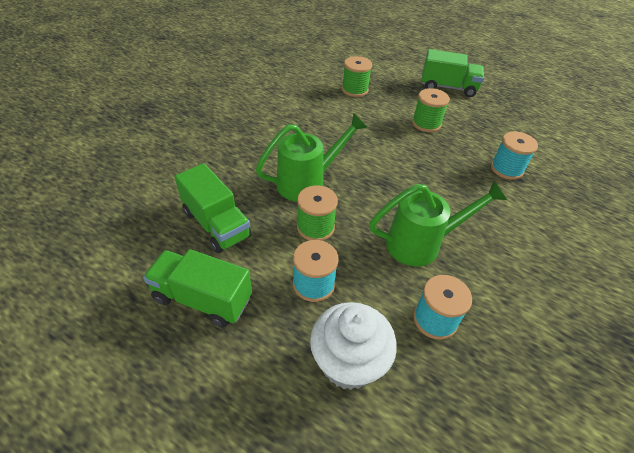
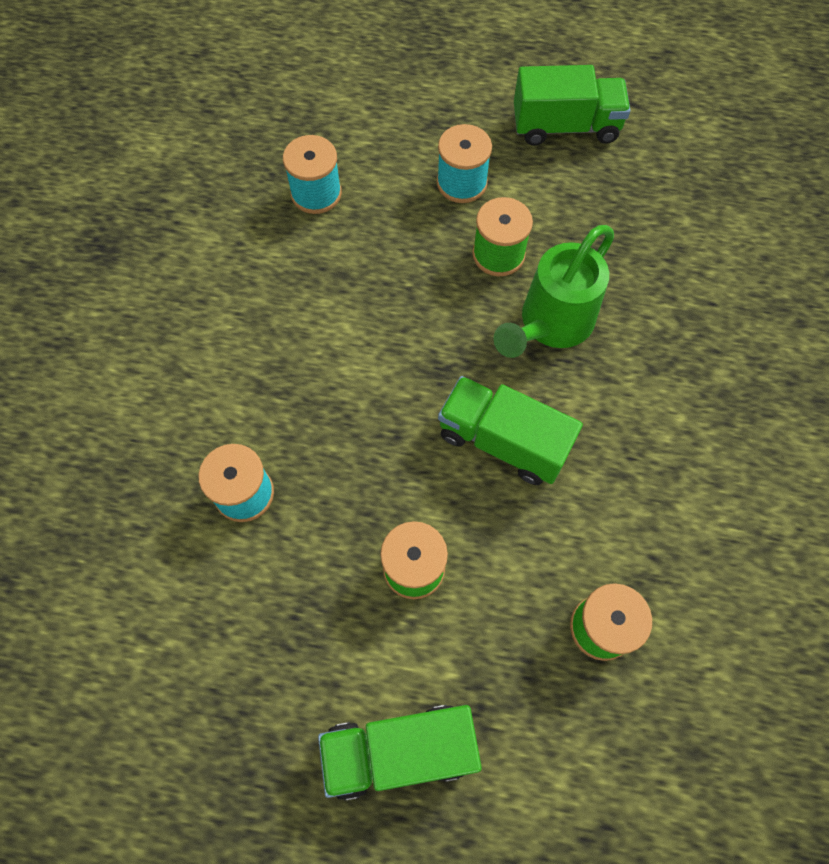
camera: 160 degrees right, 20 degrees up
green truck [175,163,252,253] -> green truck moved to [438,376,583,485]
white cupcake [310,302,397,390] -> none
green watering can [369,181,507,267] -> none

